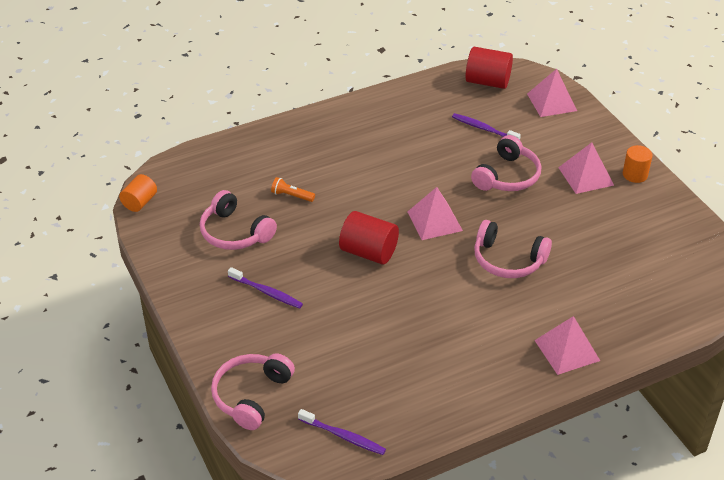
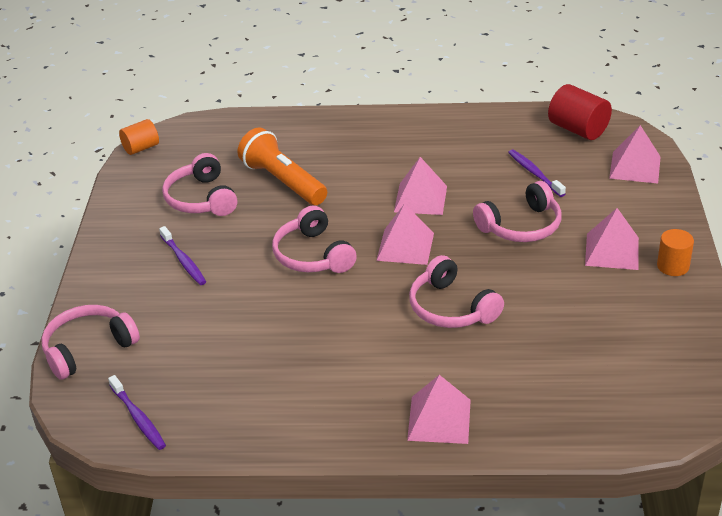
camera: 30 degrees right, 5 degrees down
orange flashlight [271,177,315,202] -> orange flashlight [237,127,327,205], size x2.22
red cylinder [339,211,399,265] -> pink headphones [272,206,357,273]
none -> pink pyramid [394,157,447,215]

